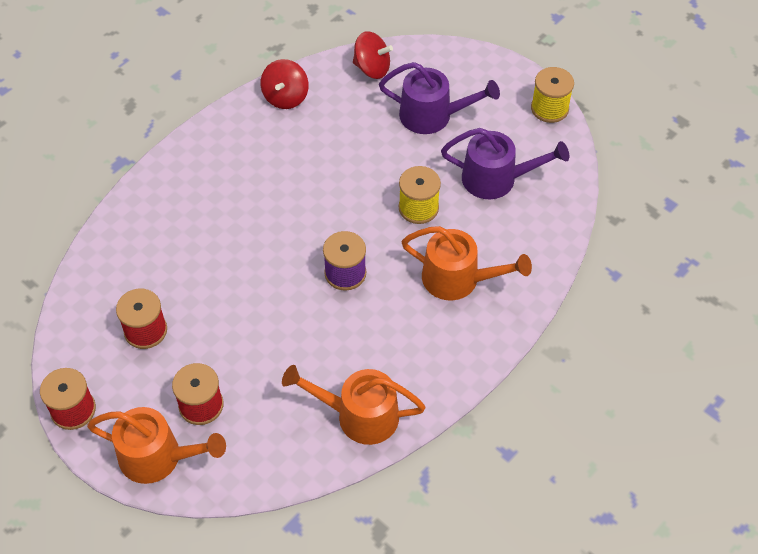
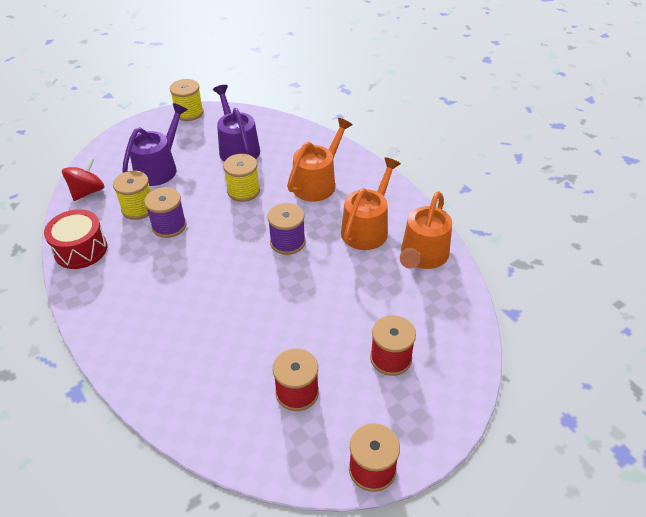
camera: 75 degrees left, 10 degrees down
orange watering can [87,407,226,484] -> orange watering can moved to [341,157,401,250]
red spinning top [261,59,309,109] -> red drum [44,209,107,269]
purple watering can [441,128,569,199] -> purple watering can turned 45 degrees counterclockwise [213,85,260,162]
none -> yellow spool [113,171,151,220]
none -> purple spool [144,187,187,238]

